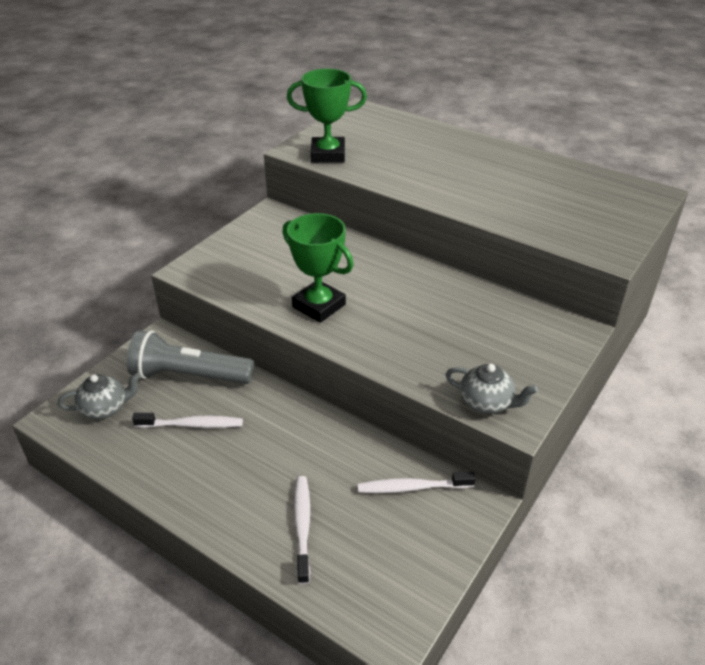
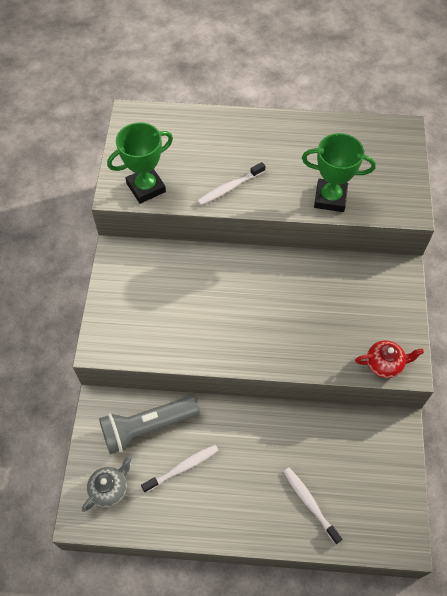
camera: 30 degrees left, 20 degrees up
green trophy [282,213,354,323] -> green trophy moved to [302,133,376,212]
white toothbrush [358,472,476,493] -> white toothbrush moved to [197,162,265,206]
grey teapot [446,364,538,414] -> red teapot [355,340,424,378]

